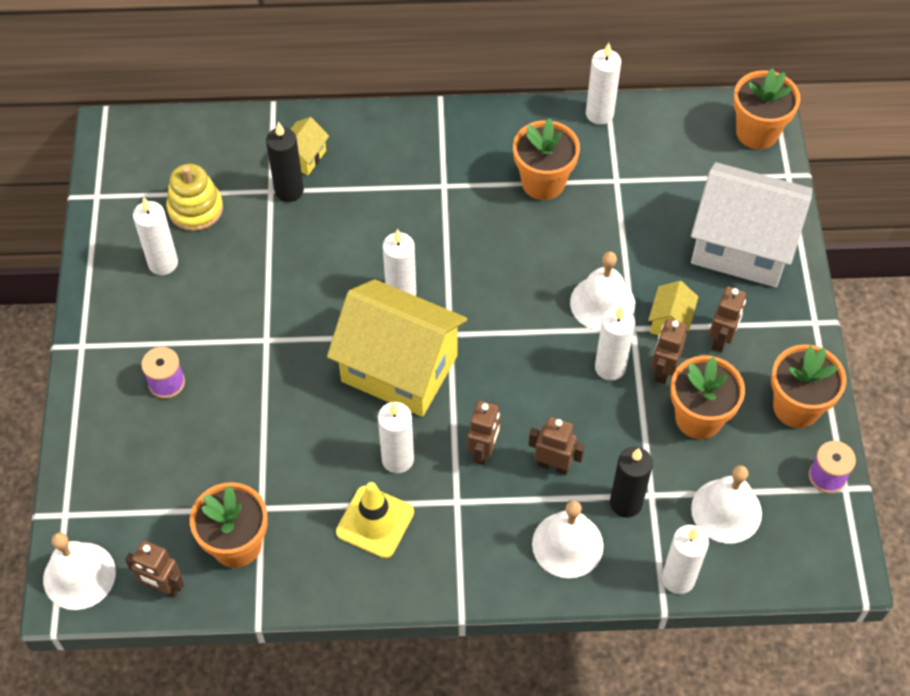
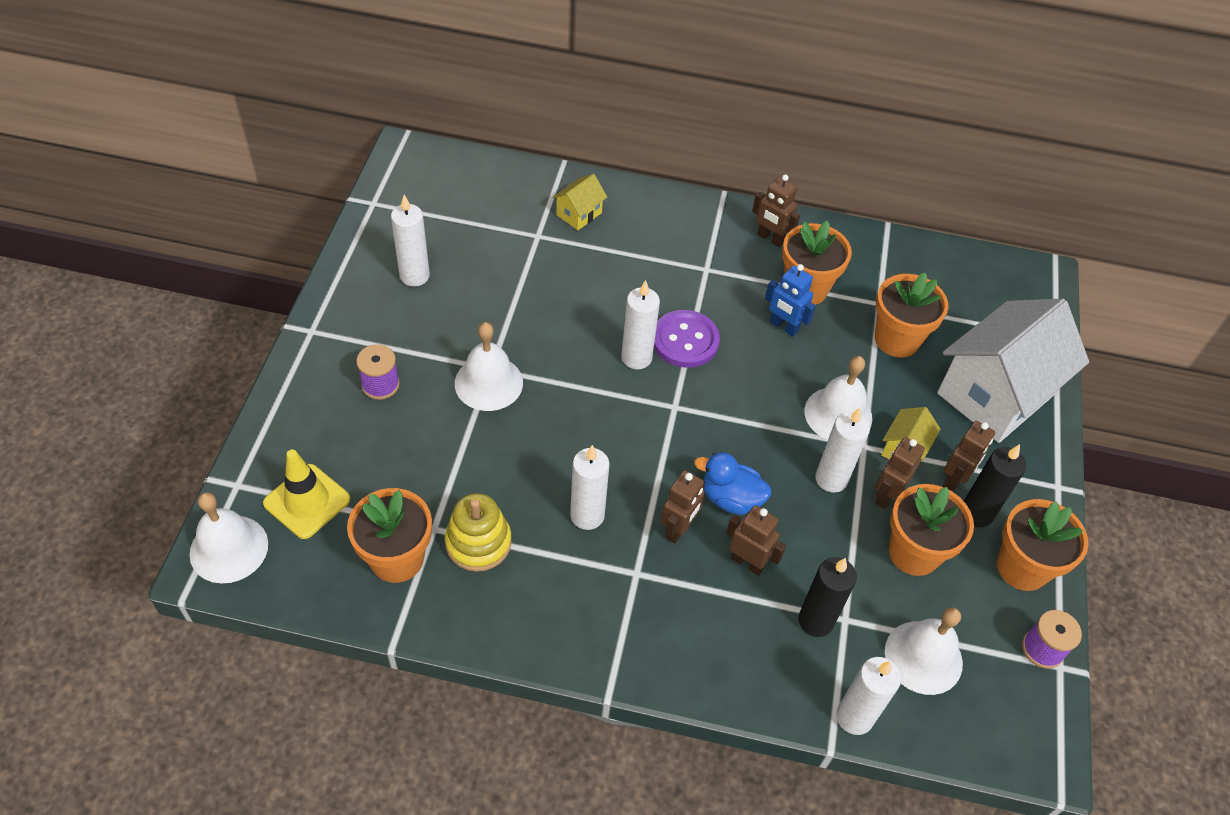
camera: 10 degrees right, 5 degrees down
brown robot [125,540,184,598] -> brown robot moved to [752,174,800,247]
yellow stacking toy [166,164,223,231] -> yellow stacking toy moved to [445,493,512,572]
black candle [266,122,304,202] -> black candle moved to [964,444,1026,527]
yellow house [327,279,467,417] -> none
yellow traffic cone [336,482,414,558] -> yellow traffic cone moved to [263,449,350,539]
white bell [532,500,604,578] -> white bell moved to [455,322,523,411]
white candle [586,43,621,125] -> none
white house [691,162,812,287] -> white house turned 75 degrees counterclockwise [937,299,1089,443]
orange flower pot [733,68,800,149] -> orange flower pot moved to [875,272,948,358]
none -> purple button [654,310,720,368]
none -> blue duck [694,452,771,515]
none -> blue robot [765,264,816,336]

